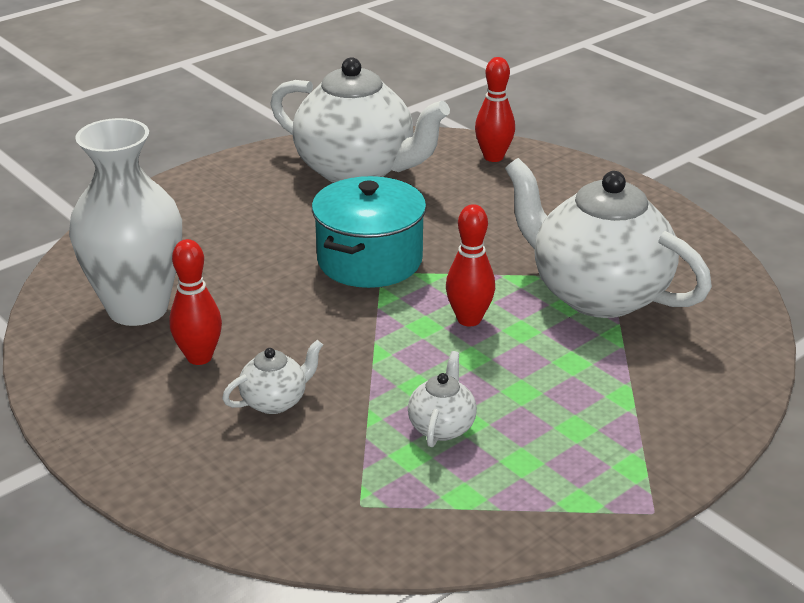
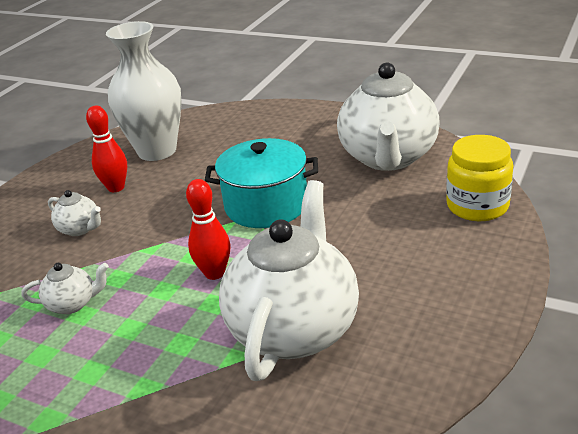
camera: 70 degrees right, 0 degrees up
red bowling pin [475,57,515,162] -> yellow jar [446,135,513,221]

